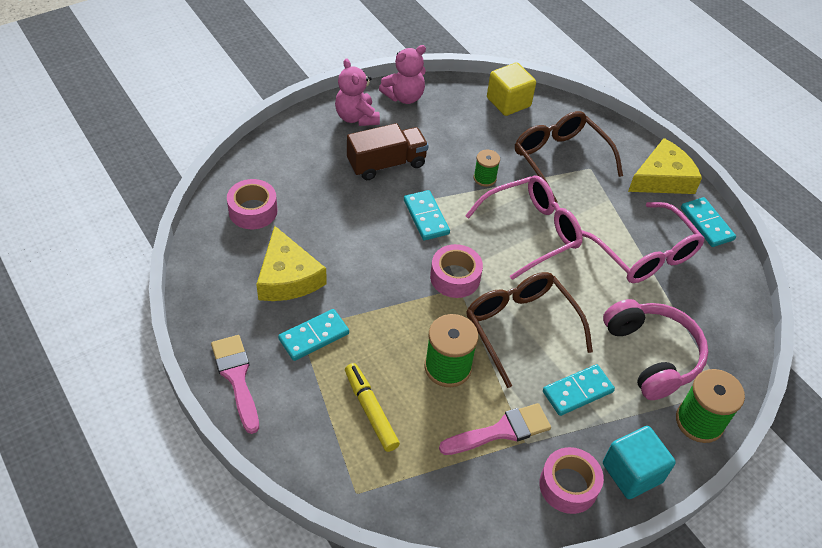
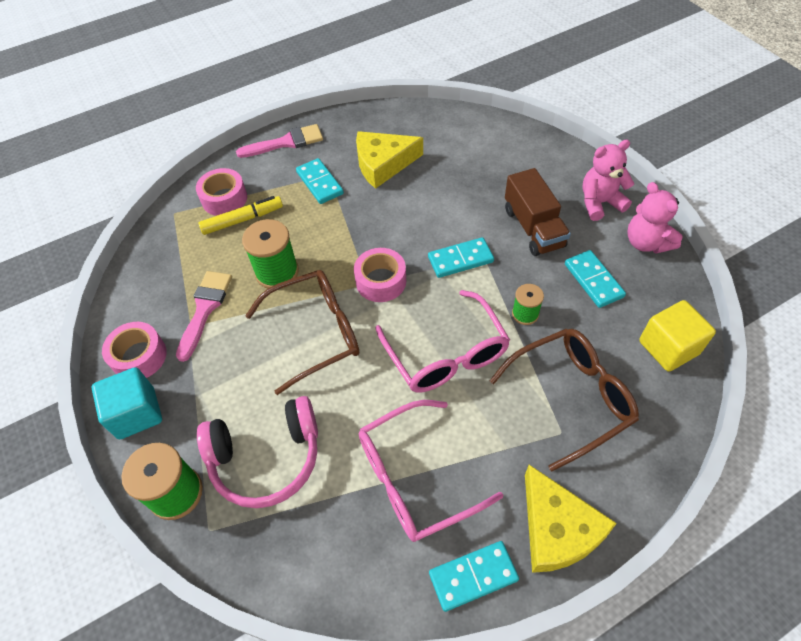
camera: 100 degrees right, 5 degrees up
pink tape [227,179,278,229] -> pink tape moved to [196,168,247,216]
pink brush [439,403,551,455] -> pink brush turned 150 degrees counterclockwise [176,271,232,362]
turquoise domino [543,364,615,416] -> turquoise domino moved to [565,250,626,308]

